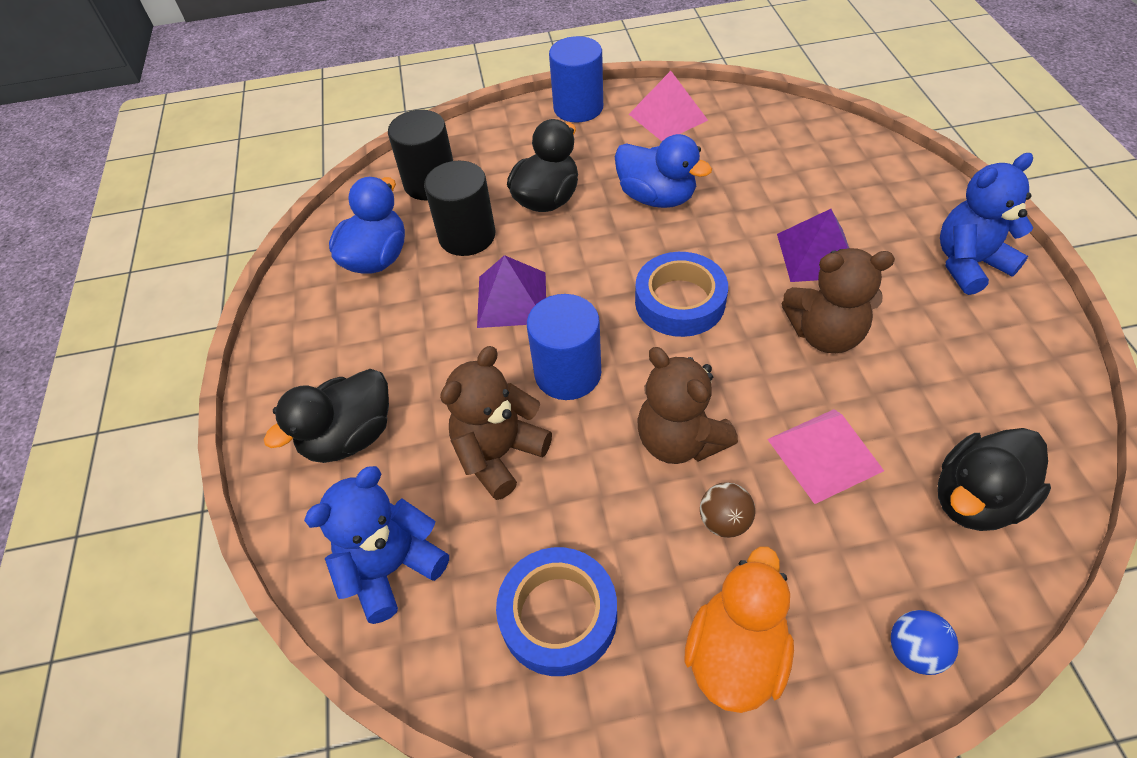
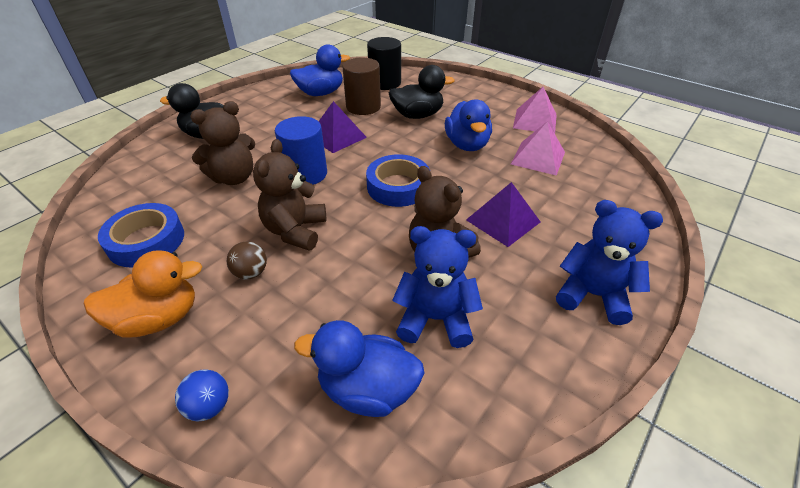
camera: 45 degrees right, 10 degrees down
blue teddy bear [304,466,449,624] -> blue teddy bear moved to [392,226,483,348]
black cylinder [424,161,495,256] -> brown cylinder [343,57,381,115]
brown teddy bear [440,346,552,500] -> brown teddy bear turned 150 degrees clockwise [190,101,255,185]
blue cylinder [549,36,603,122] -> none
pink pyramid [767,409,884,504] -> pink pyramid moved to [511,121,565,176]
black duck [938,428,1051,531] -> blue duck [294,320,424,417]

